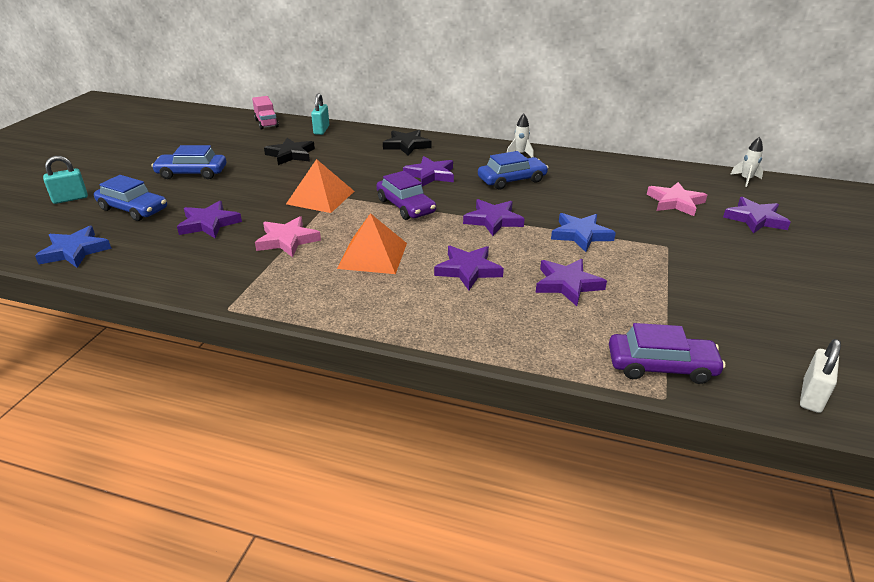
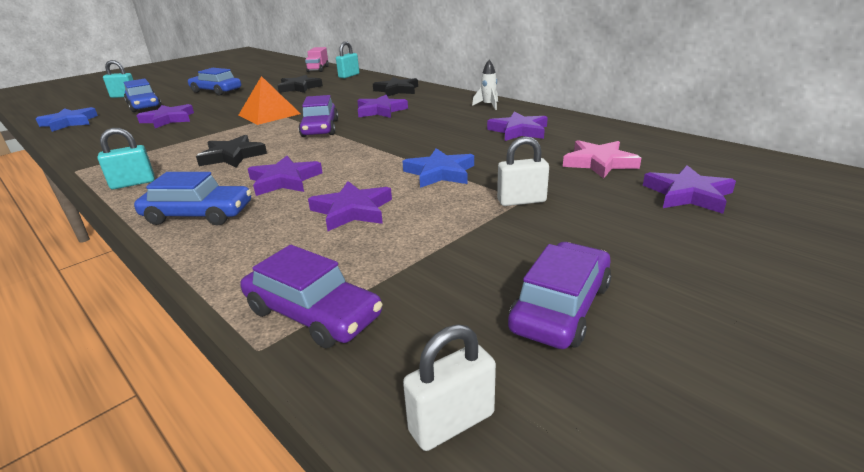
camera: 30 degrees right, 5 degrees down
pink star [255,216,321,257] -> none
orange pyramid [337,213,407,274] -> black star [196,135,267,168]
purple star [463,199,525,236] -> purple star moved to [487,112,548,141]
blue car [478,151,549,189] -> blue car moved to [134,172,252,226]
white rocket [730,137,763,187] -> none
none -> turquoise padlock [98,128,155,189]
none -> white padlock [497,136,549,206]
none -> purple car [508,242,611,349]

